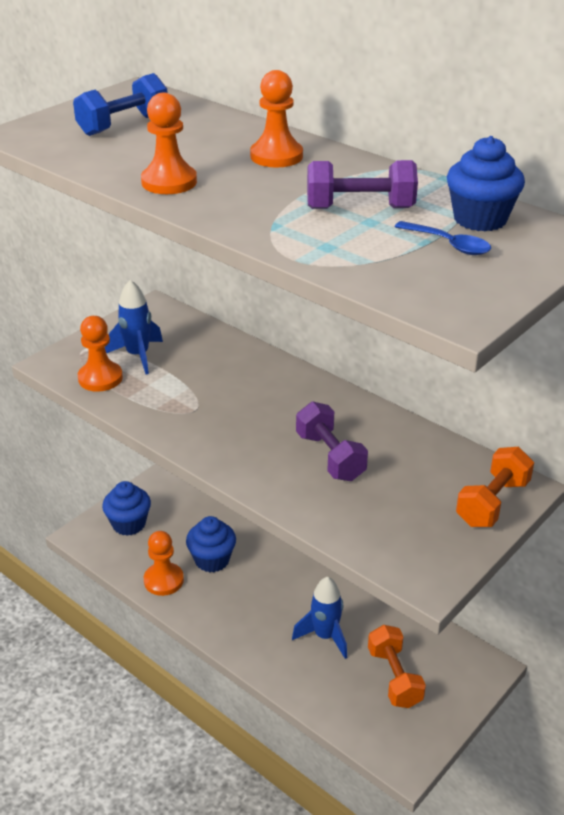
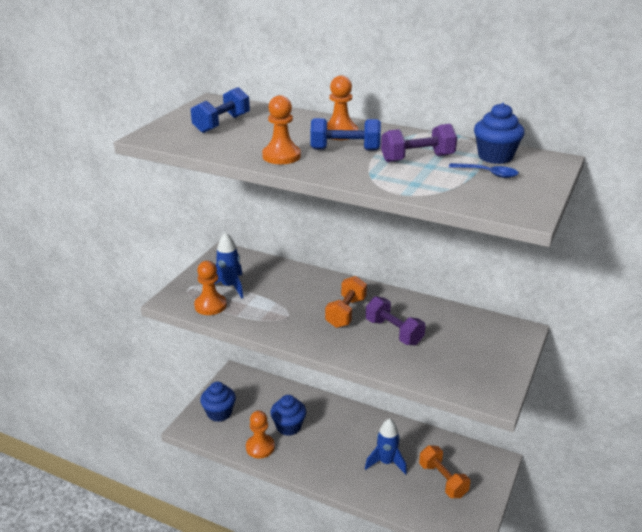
camera: 15 degrees left, 5 degrees down
orange dumbbell [456,447,534,527] -> orange dumbbell moved to [325,276,367,328]
none -> blue dumbbell [310,118,381,151]

